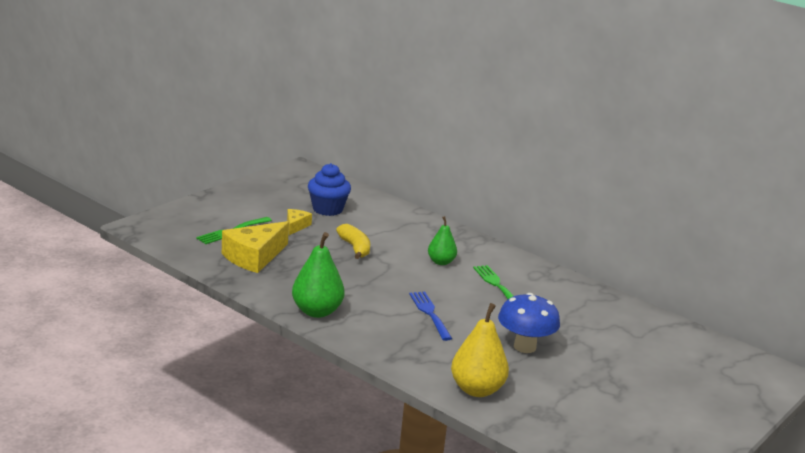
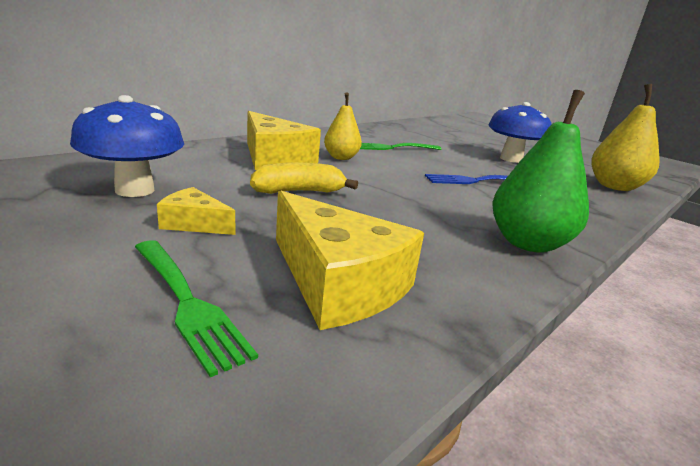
camera: 85 degrees left, 0 degrees up
blue cupcake [308,163,351,216] -> blue mushroom [70,95,184,197]
green pear [428,216,457,265] -> yellow pear [324,93,362,160]
none -> yellow cheese [247,111,321,170]

